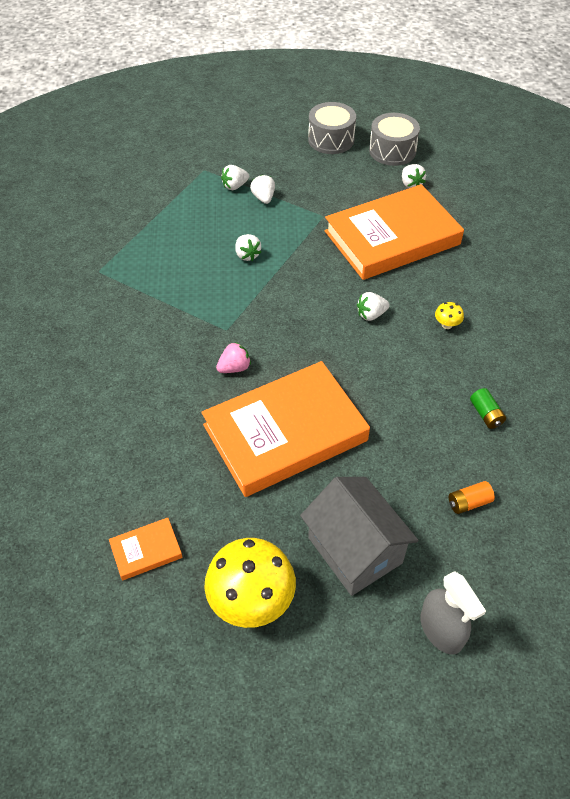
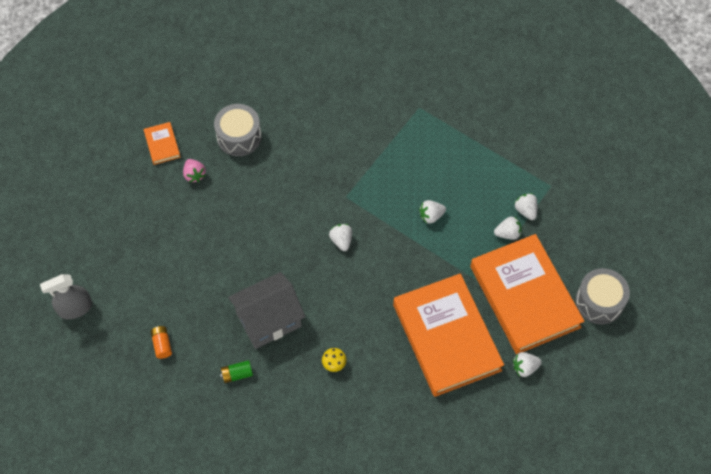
camera: 95 degrees right, 10 degrees up
orange book [201,361,370,497] -> orange book moved to [470,234,584,354]
yellow mushroom [204,538,296,628] -> none
pink strawberry [216,342,251,373] -> pink strawberry moved to [183,159,206,182]
grey house [300,477,419,596] -> grey house moved to [228,272,305,349]
white strawberry [357,292,390,321] -> white strawberry moved to [329,224,352,251]
grey drum [369,113,420,166] -> grey drum moved to [214,104,262,156]

